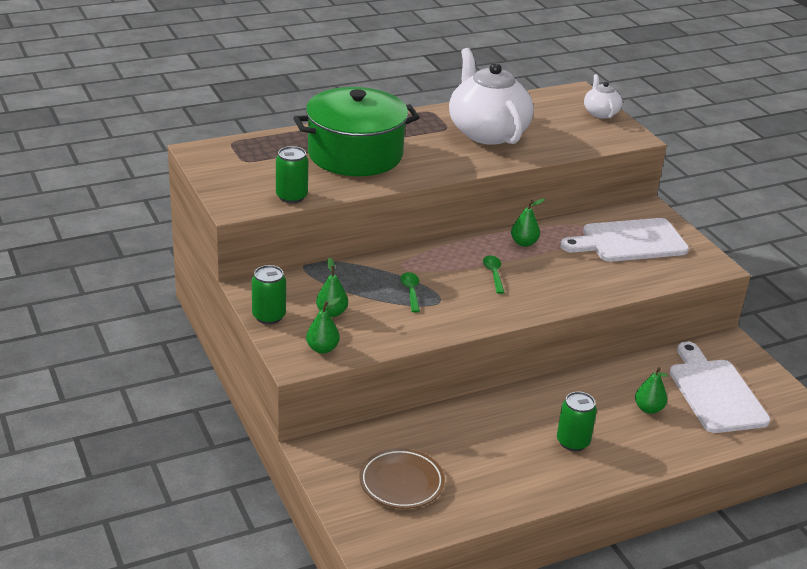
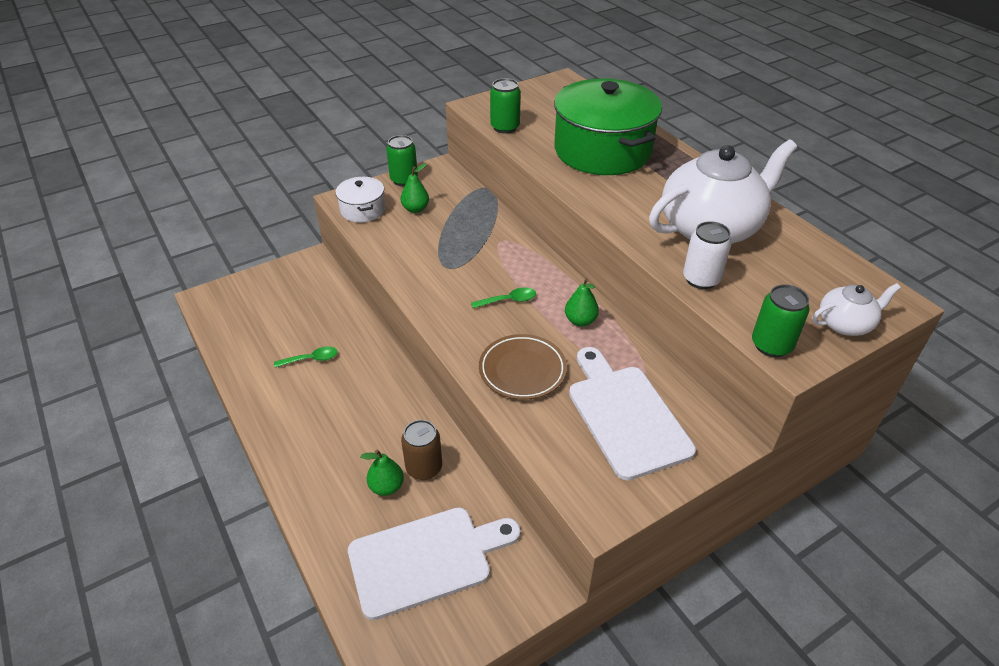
camera: 85 degrees right, 10 degrees up
green pear [306,297,340,354] -> white pot [335,177,385,222]
brown plate [360,448,445,509] -> brown plate moved to [479,334,567,400]
green spoon [400,272,420,313] -> green spoon moved to [274,346,338,367]
green can [557,392,597,451] -> green can moved to [752,284,810,357]
none -> brown can [401,420,442,480]
none -> white can [683,221,732,289]

